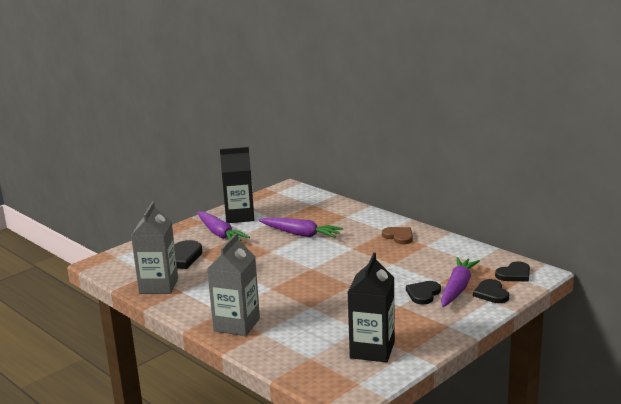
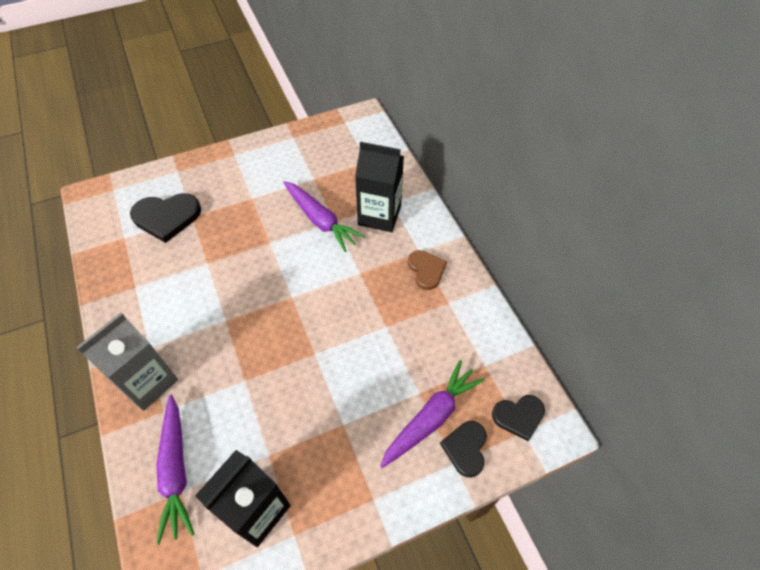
camera: 20 degrees right, 35 degrees up
grey carton [131,201,178,294] -> none
purple carrot [197,211,250,241] -> purple carrot moved to [156,395,194,544]
black carton [220,147,254,223] -> black carton moved to [355,142,404,232]
black heart [406,281,441,305] -> none

